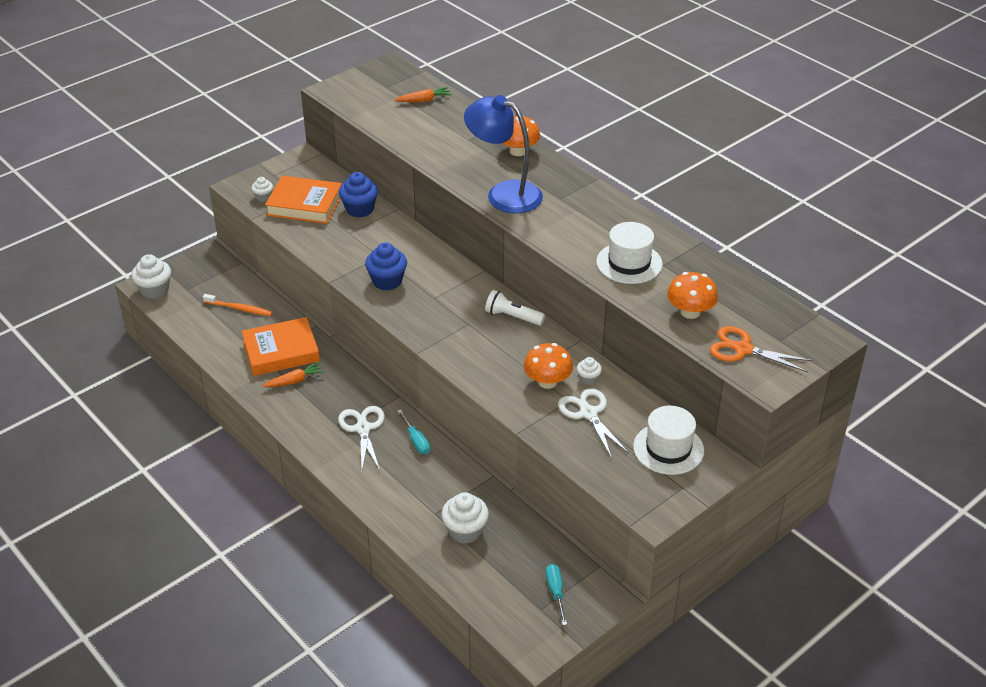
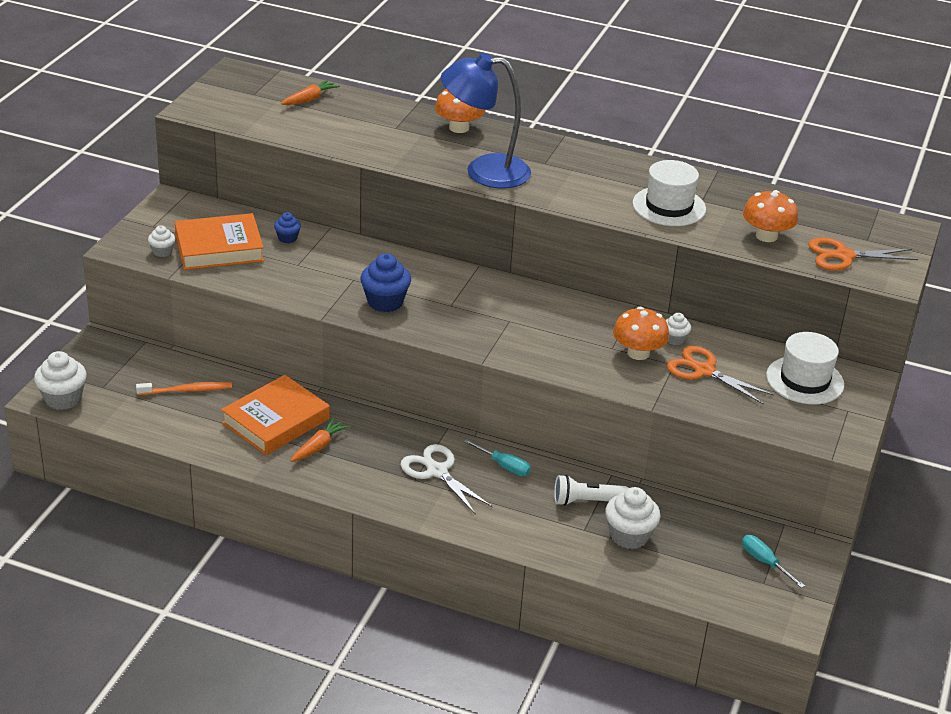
camera: 30 degrees left, 5 degrees down
blue cupcake [339,172,378,218] -> blue cupcake [274,212,301,243], size x0.55
white flashlight [485,290,545,326] -> white flashlight moved to [554,475,628,506]
white scissors [558,388,629,459] -> orange scissors [667,346,774,405]

